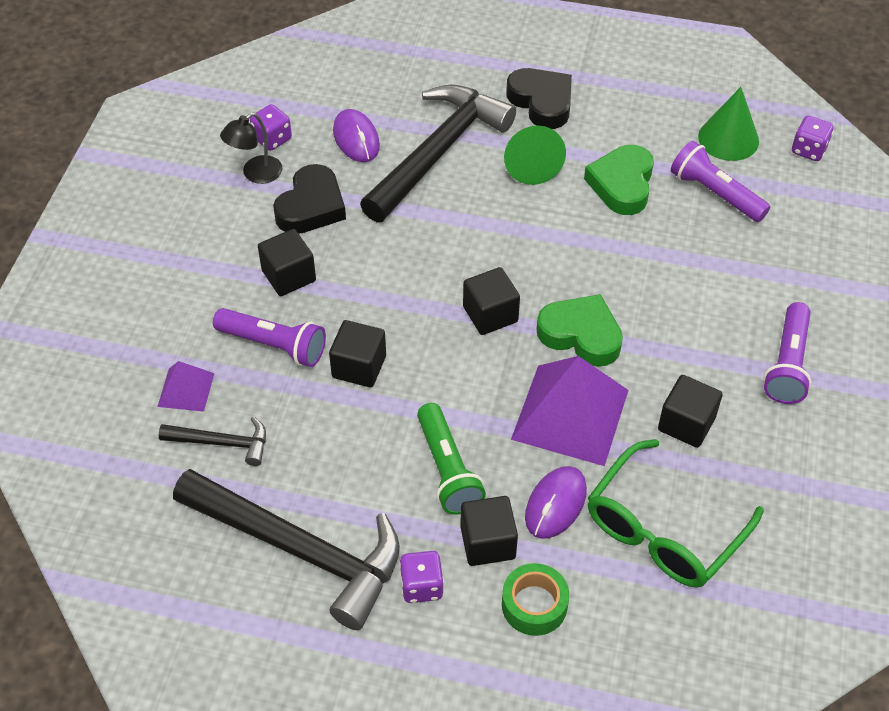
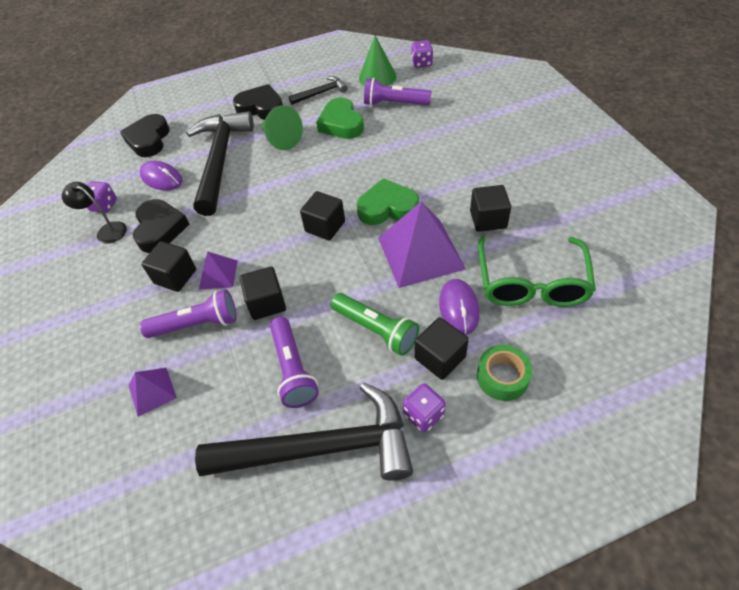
camera: 30 degrees left, 0 degrees up
black hammer [159,416,266,466] -> black hammer moved to [289,76,347,105]
black lamp [220,113,282,184] -> black lamp turned 105 degrees clockwise [62,182,127,244]
purple flashlight [763,302,811,404] -> purple flashlight moved to [270,317,319,408]
none -> black heart [120,114,170,157]
none -> purple pyramid [199,251,237,289]

